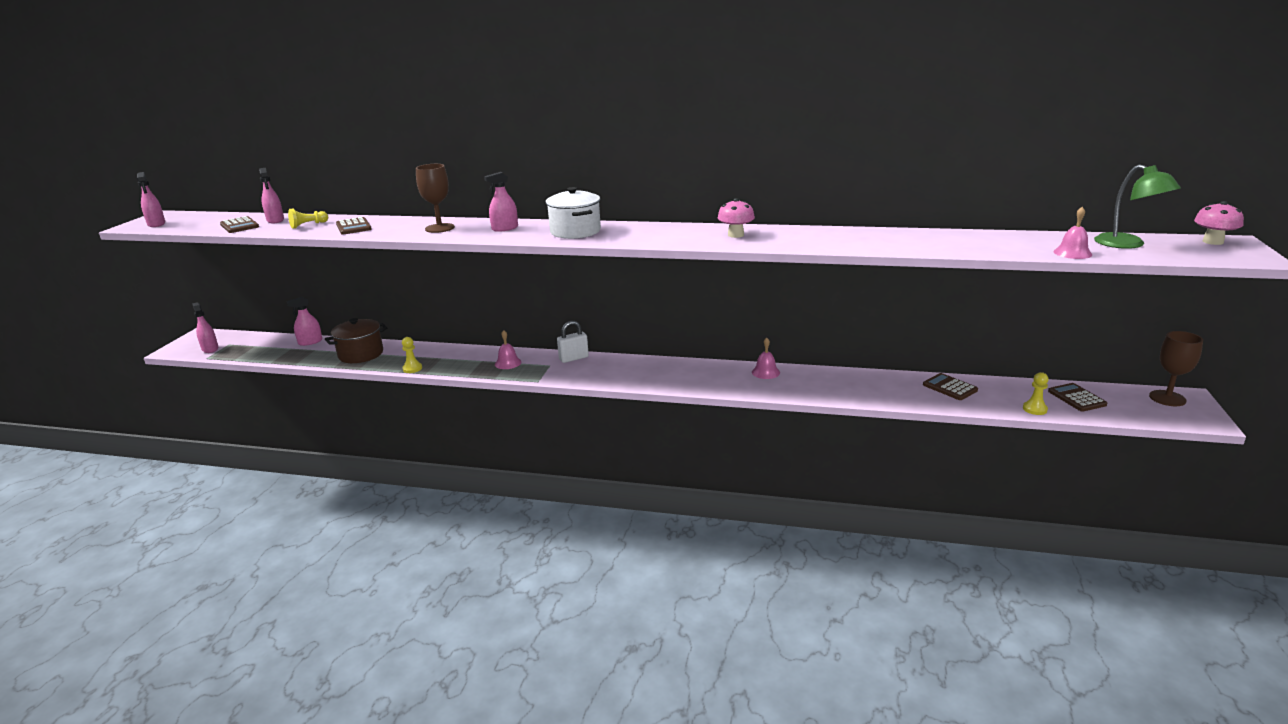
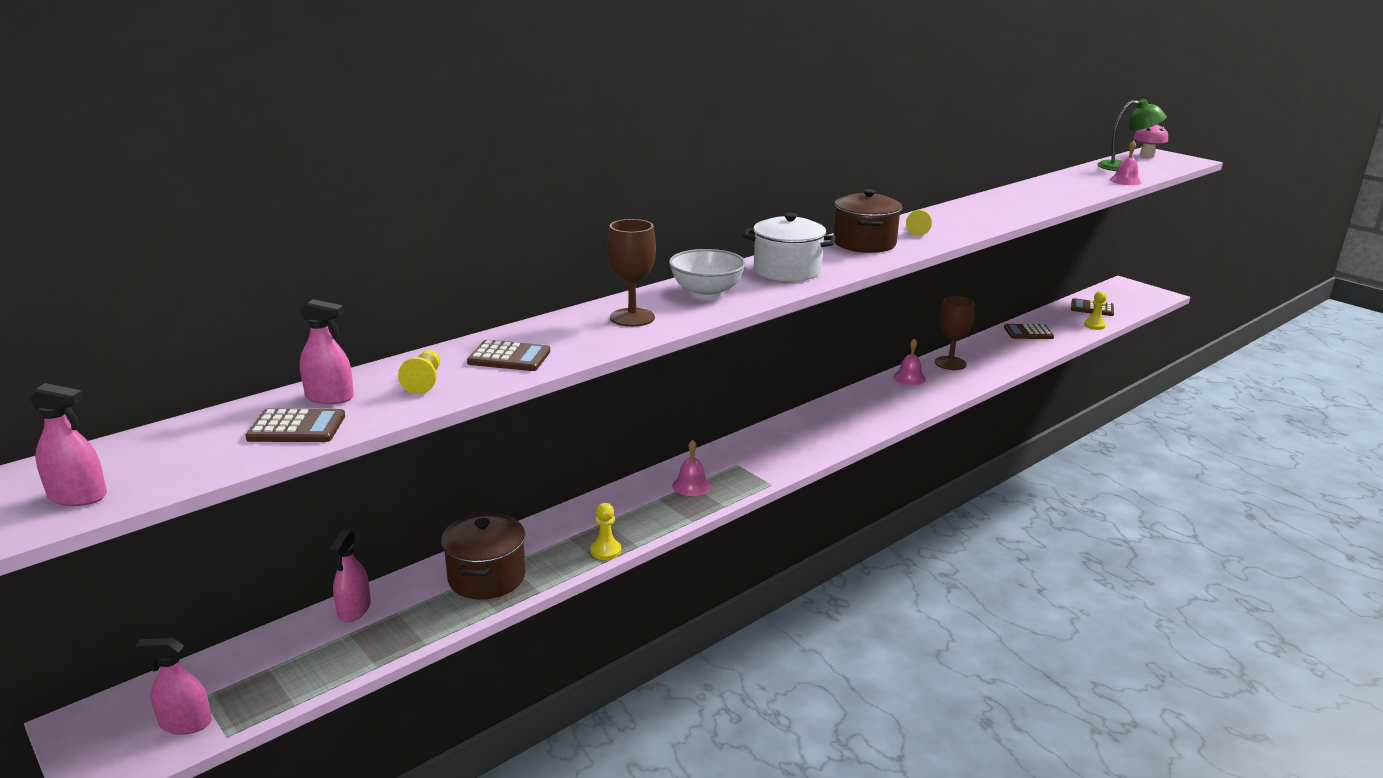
camera: 55 degrees left, 0 degrees up
pink spray bottle [484,172,518,232] -> white bowl [669,249,746,298]
white padlock [557,321,589,363] -> none
pink mushroom [718,198,755,238] -> yellow pawn [906,210,932,236]
brown goblet [1149,331,1203,406] -> brown goblet moved to [935,296,975,370]
none -> brown pot [834,189,902,253]

